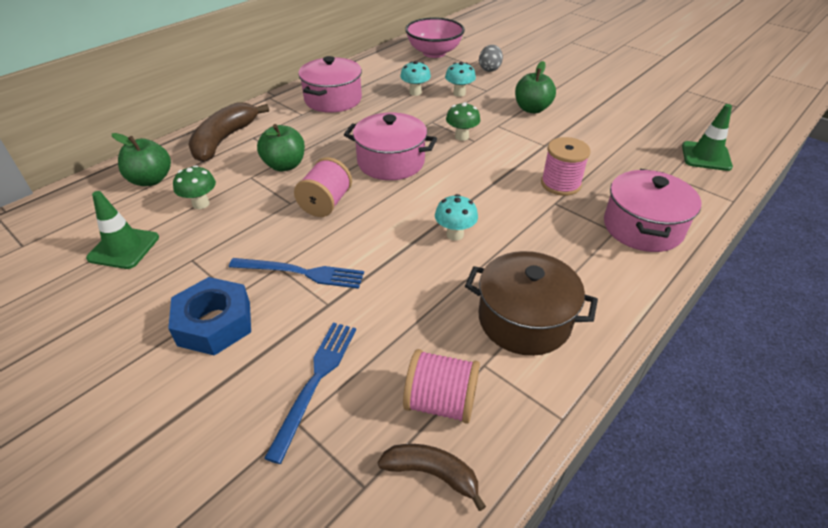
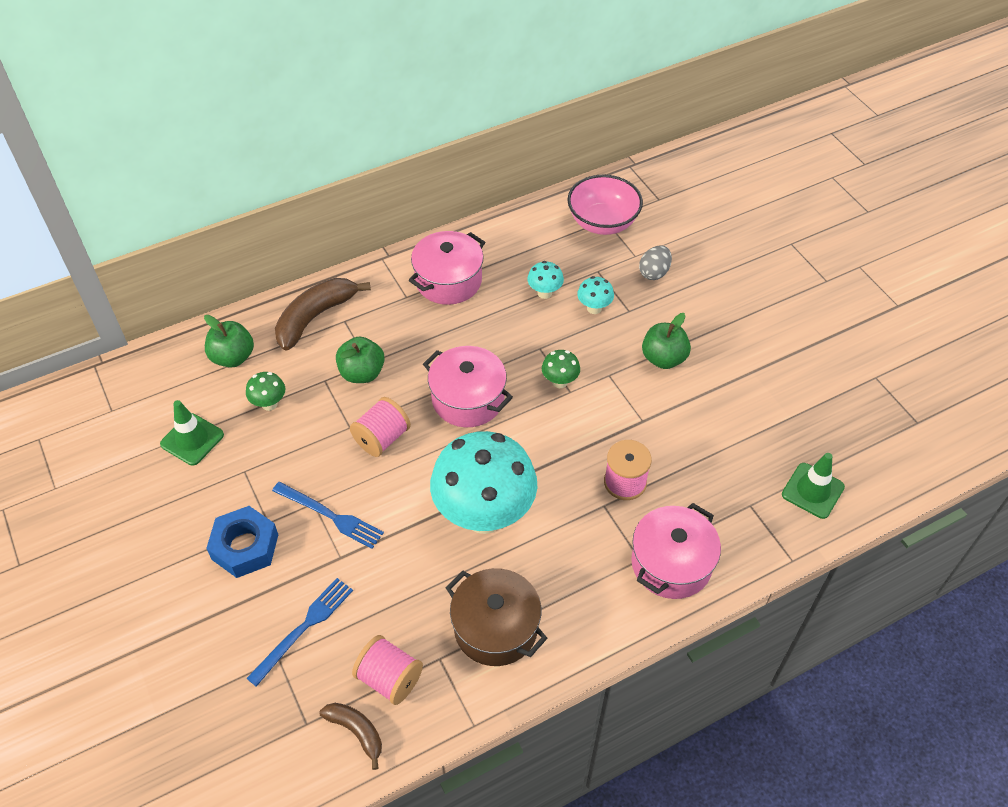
camera: 20 degrees right, 10 degrees up
turquoise mushroom [435,194,478,241] -> turquoise mushroom [430,431,537,534], size x2.46

